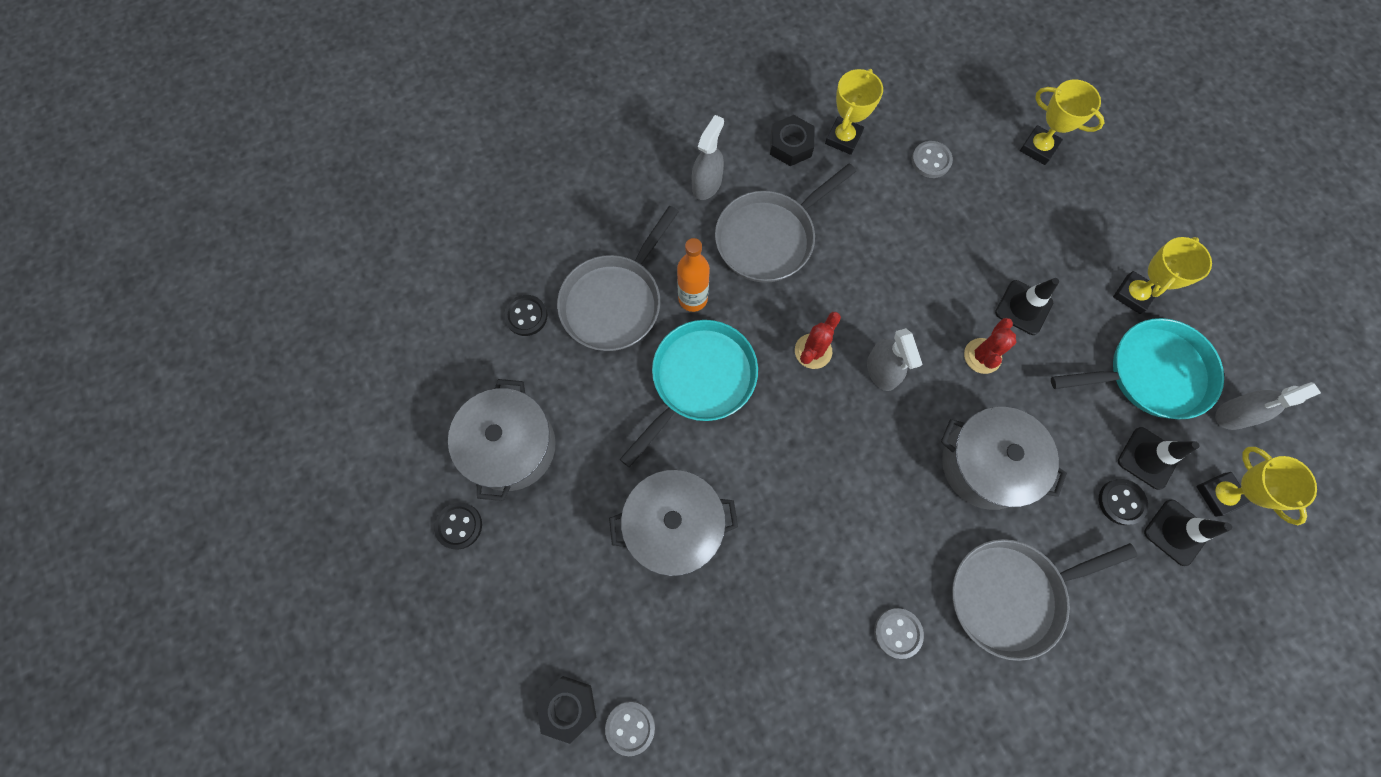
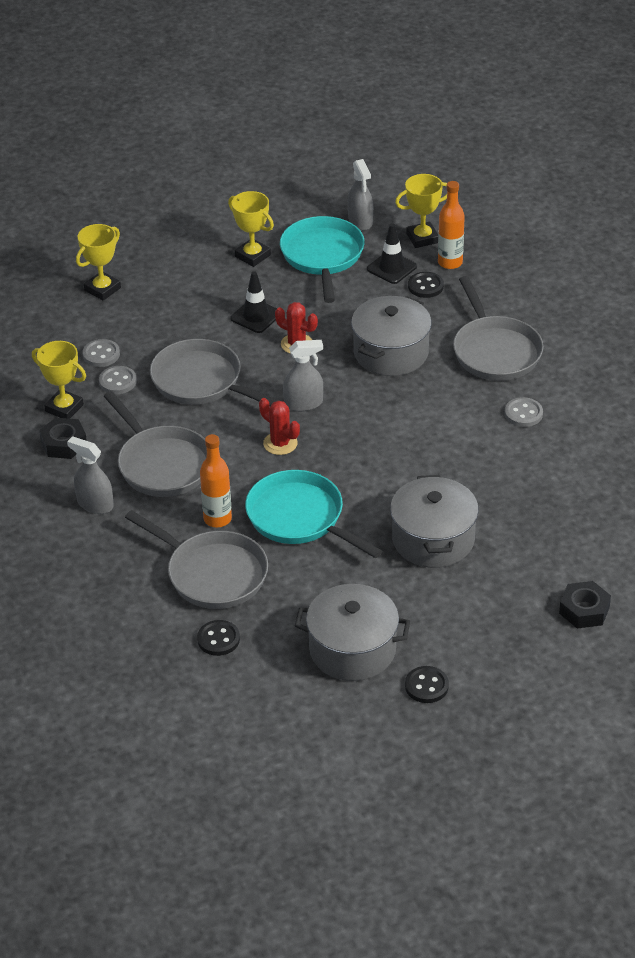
camera: 85 degrees left, 30 degrees down
grey button [605,701,655,756] -> grey button moved to [99,366,137,394]
black traffic cone [1144,499,1232,566] -> orange bottle [438,181,465,269]
none -> grey pan [150,339,279,407]

